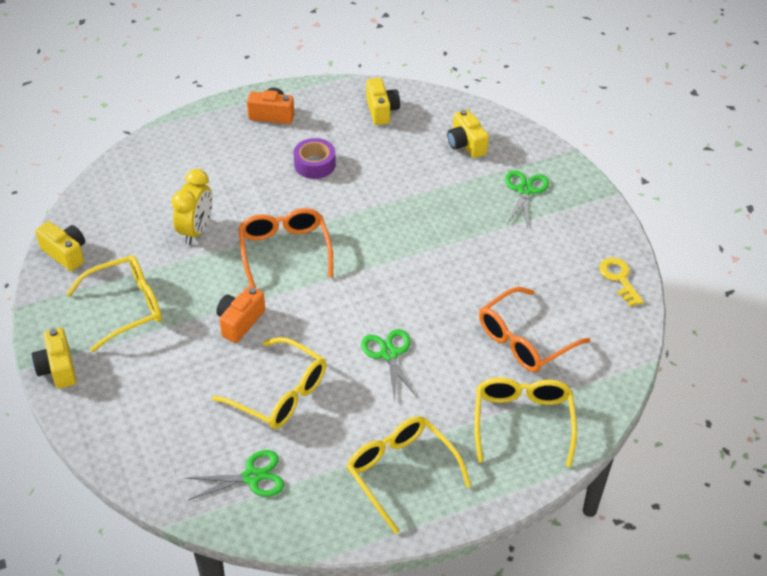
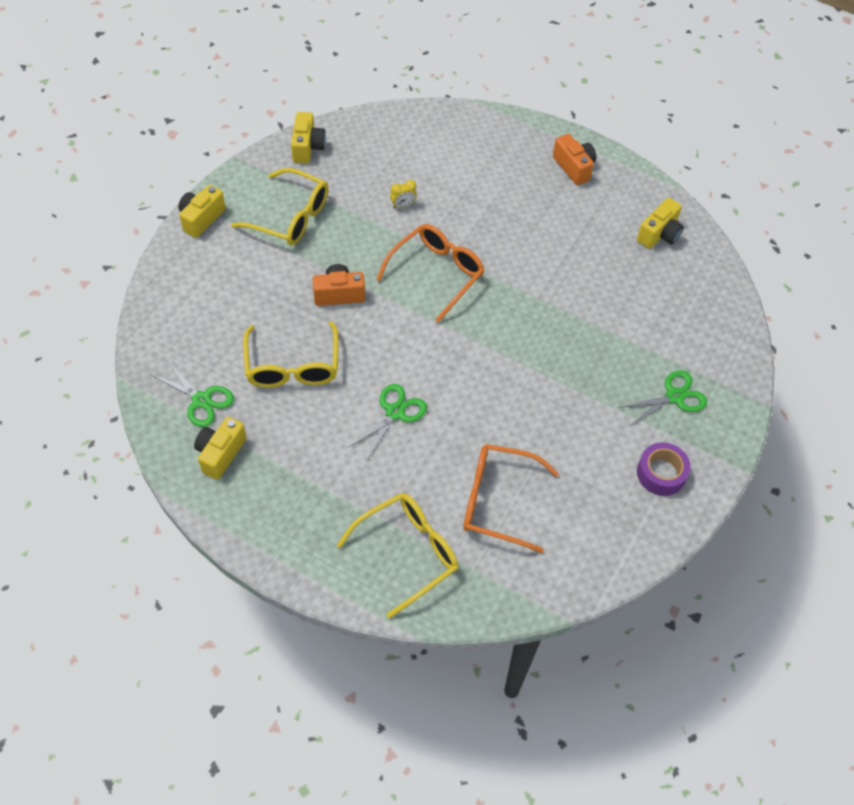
camera: 50 degrees right, 10 degrees up
yellow clock [172,169,213,245] -> yellow clock [390,180,417,209], size x0.49
purple tape [294,138,336,179] -> purple tape moved to [637,442,691,496]
yellow glasses [346,416,471,534] -> none
yellow camera [447,109,489,158] -> yellow camera moved to [194,417,247,480]
yellow key [599,258,644,306] -> none

